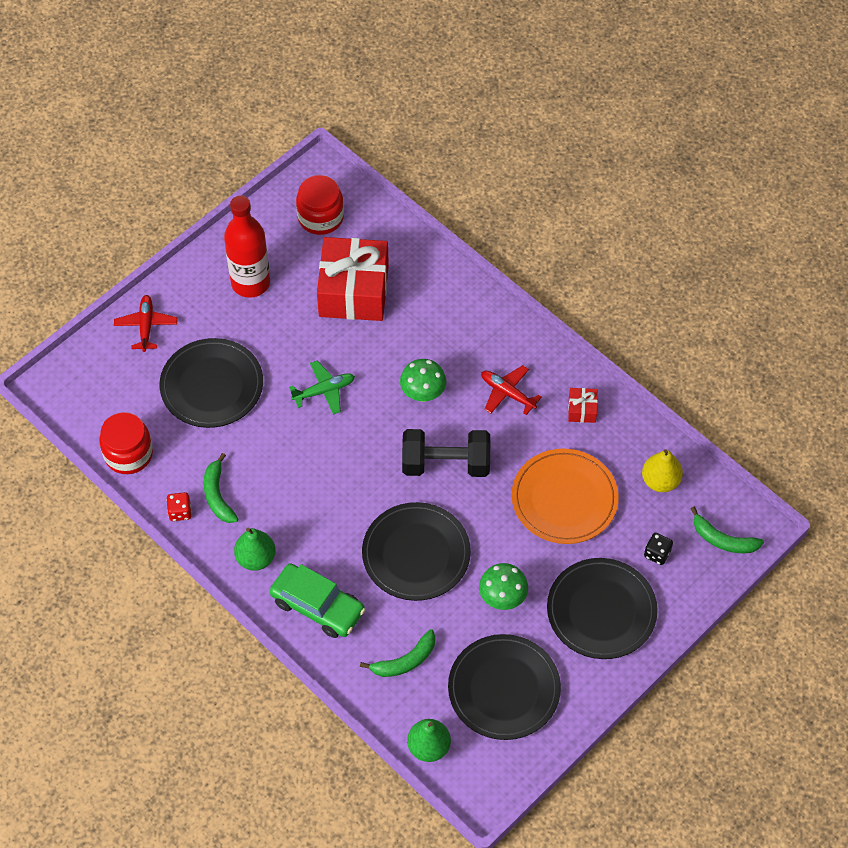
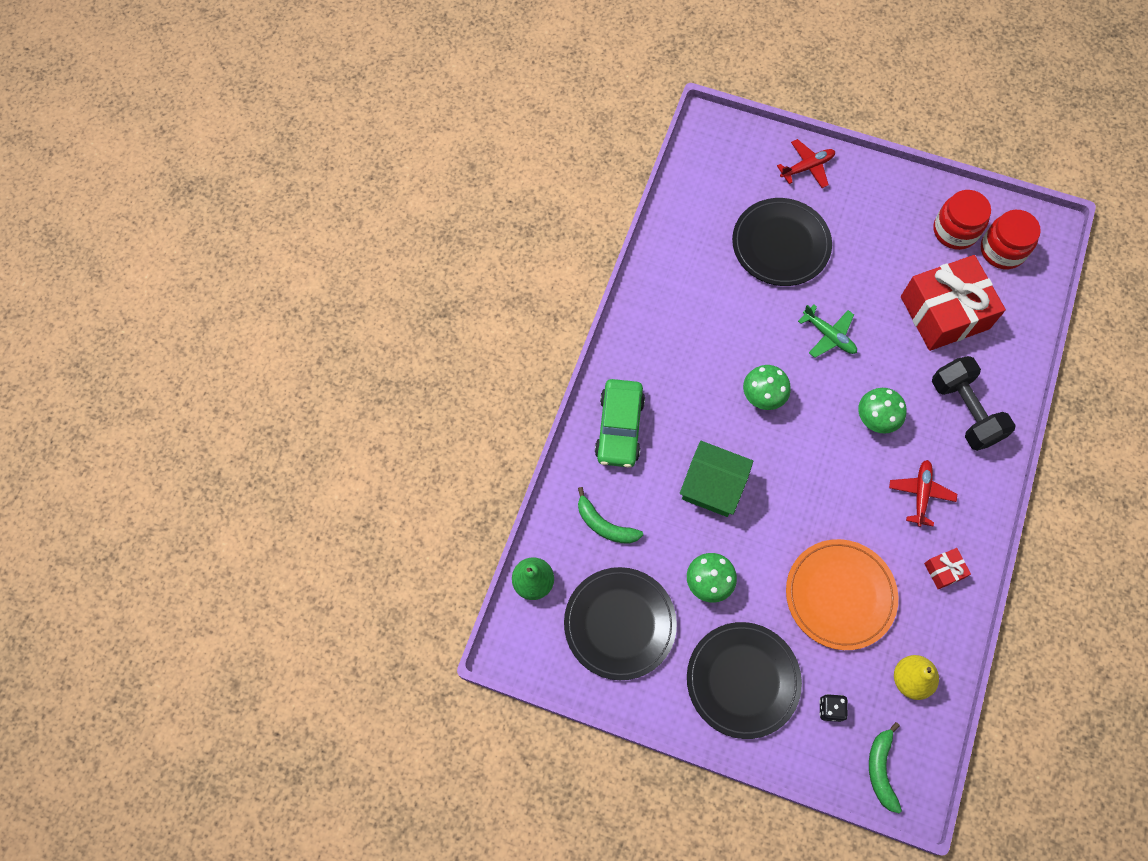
camera: 65 degrees right, 10 degrees up
red jar [99,412,153,474] -> red jar moved to [933,190,991,250]
red dice [166,492,191,521] -> none
green banana [203,453,238,523] -> none
red bottle [224,195,270,298] -> none
green pear [234,527,276,571] -> none
black plate [362,502,471,601] -> green house [680,441,753,517]
black dumbbell [402,429,490,477] -> black dumbbell moved to [932,356,1016,451]
none -> green mushroom [743,365,791,410]

